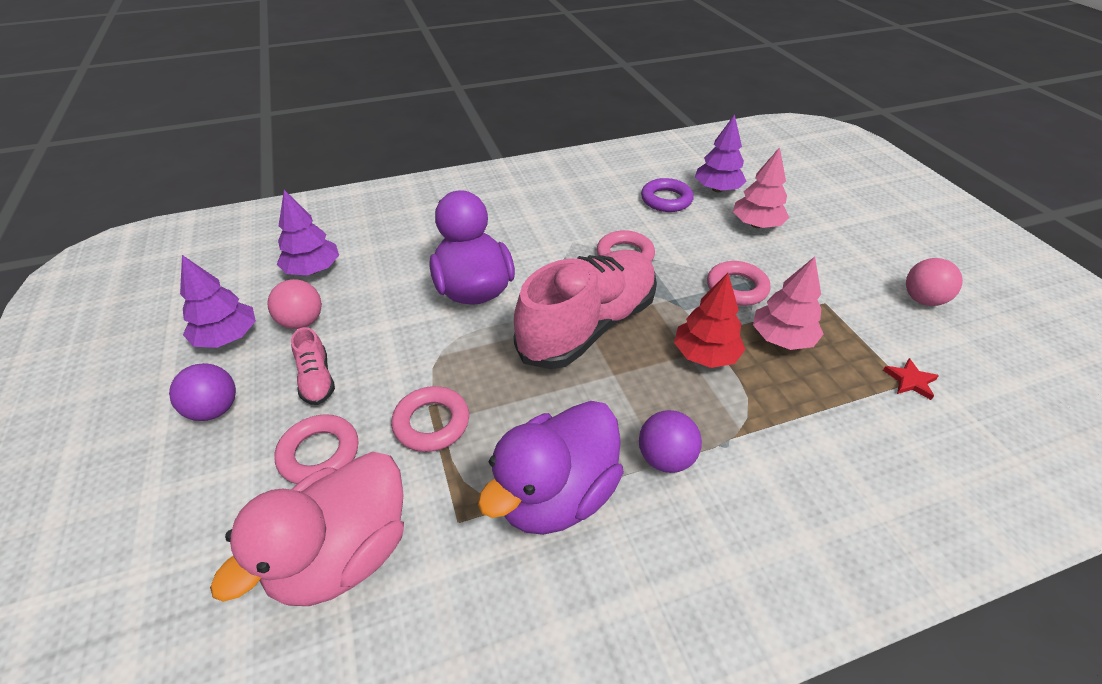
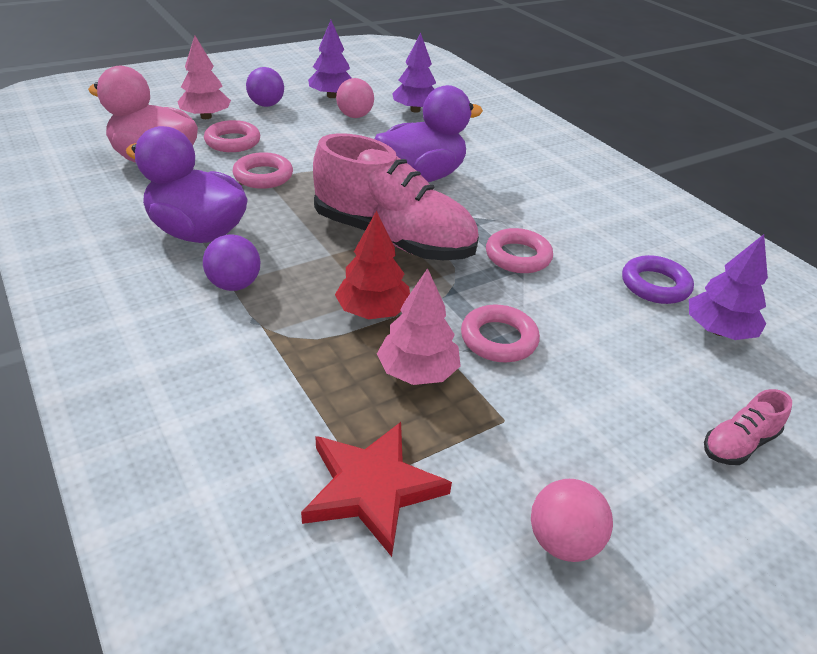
camera: 75 degrees right, 5 degrees down
pink shoe [291,327,335,405] -> pink shoe moved to [704,389,792,465]
pink tree [733,147,789,228] -> pink tree moved to [178,35,231,119]
red star [883,358,939,400] -> red star [301,422,452,557], size x2.14

